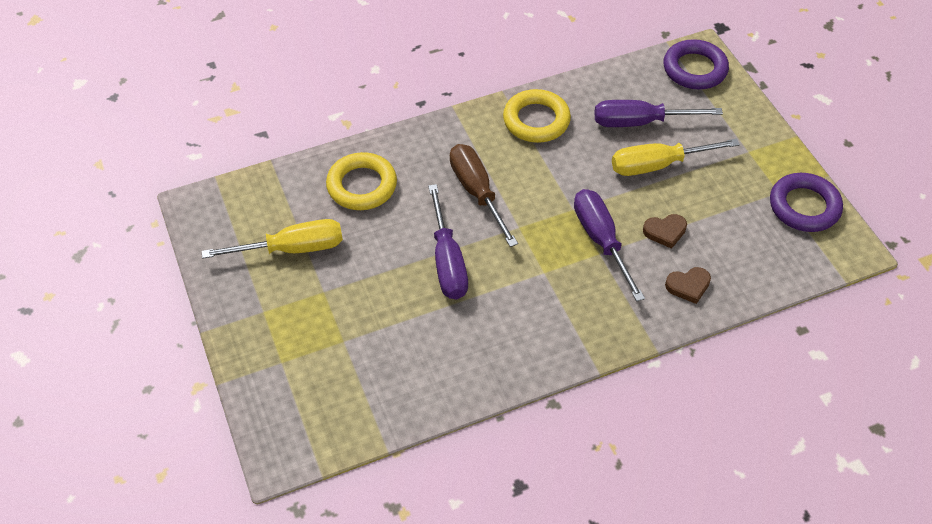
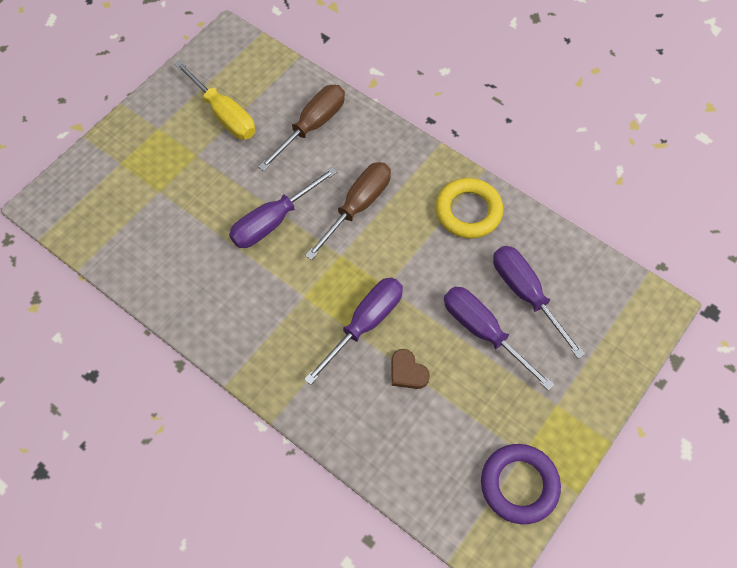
camera: 60 degrees right, 10 degrees up
yellow ring [326,152,397,210] -> brown screwdriver [258,85,345,171]
yellow screwdriver [612,139,740,176] -> purple screwdriver [444,287,554,391]
purple ring [664,39,729,89] -> none
brown heart [665,267,711,304] -> none

